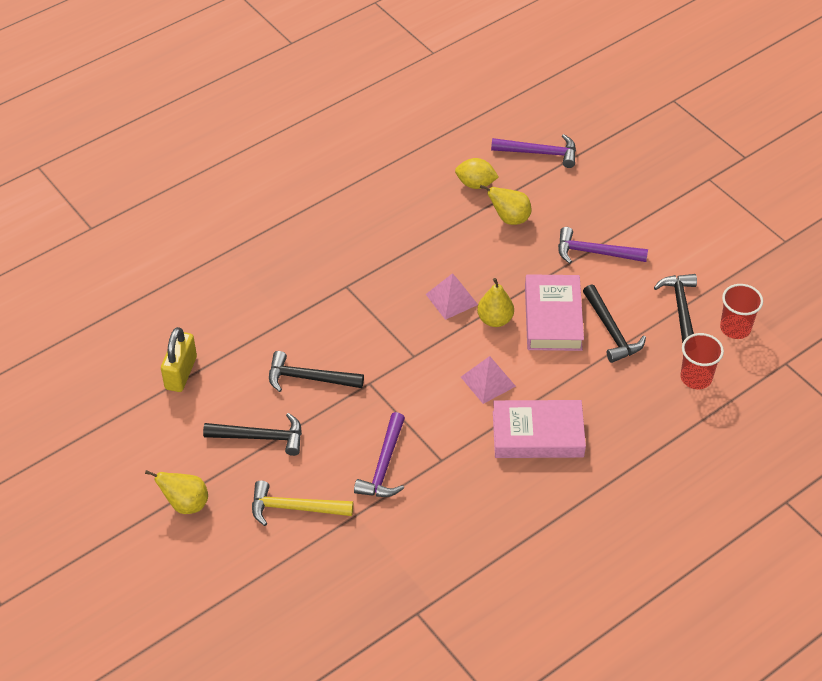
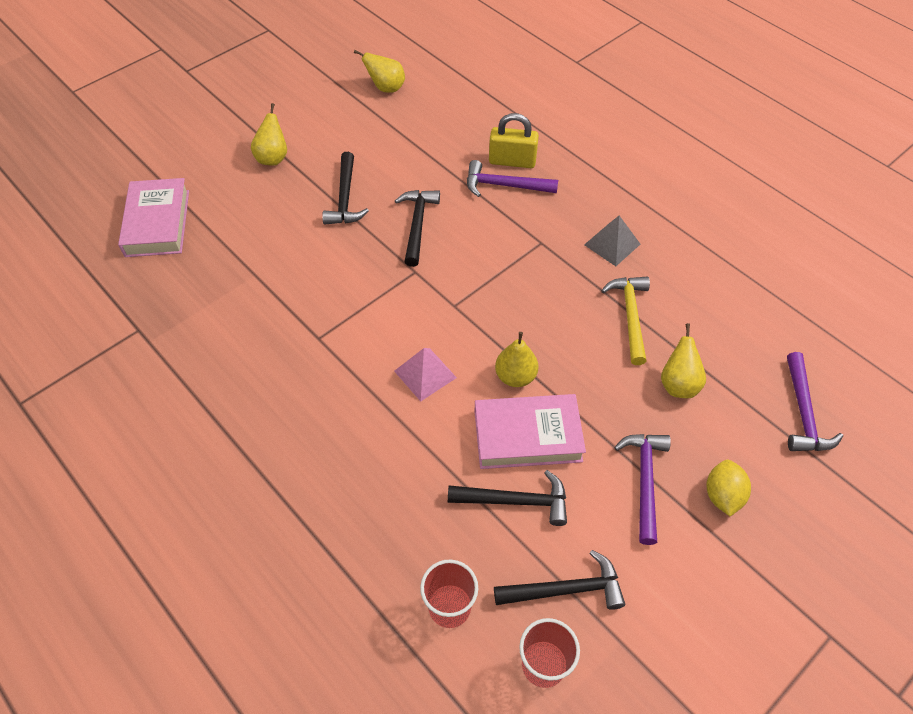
camera: 85 degrees right, 5 degrees up
yellow padlock [161,327,197,392] -> yellow padlock moved to [489,113,539,168]
yellow hammer [252,481,353,526] -> yellow hammer moved to [601,276,650,365]
purple hammer [354,412,405,497] -> purple hammer moved to [467,160,558,197]
pink pyramid [426,273,478,320] -> none
yellow lemon [455,158,499,189] -> yellow lemon moved to [706,460,751,516]
pink book [493,400,586,458] -> pink book moved to [118,178,189,257]
black hammer [583,284,646,363] -> black hammer turned 150 degrees counterclockwise [448,470,567,526]
none -> yellow pear [354,50,405,93]
none -> grey pyramid [584,216,640,266]

